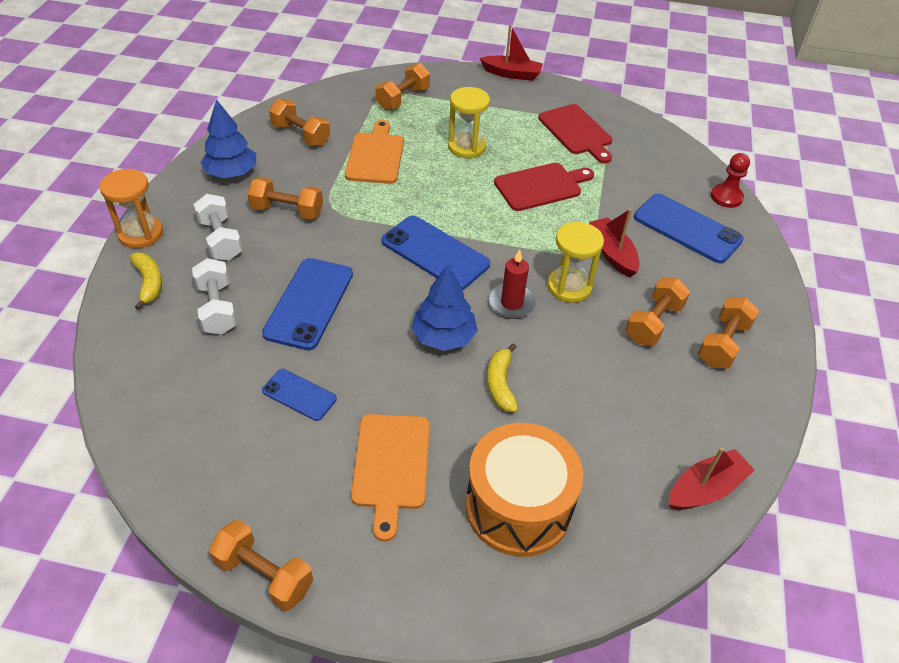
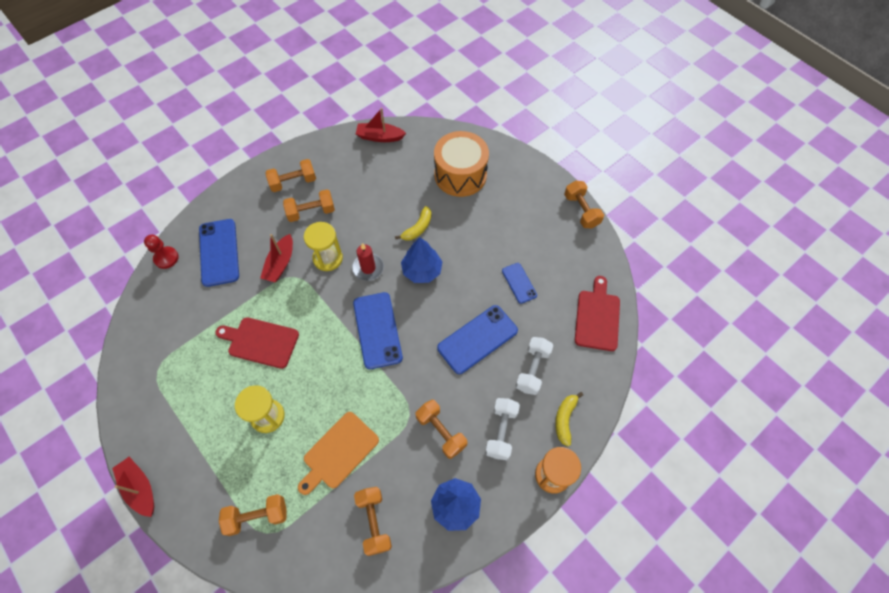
camera: 140 degrees left, 15 degrees up
orange cutting board [351,414,430,542] -> none
red cutting board [538,104,612,163] -> red cutting board moved to [575,276,620,351]

